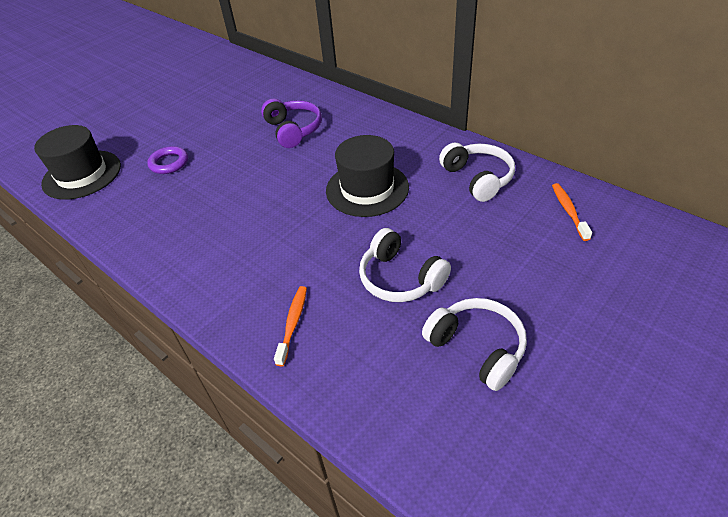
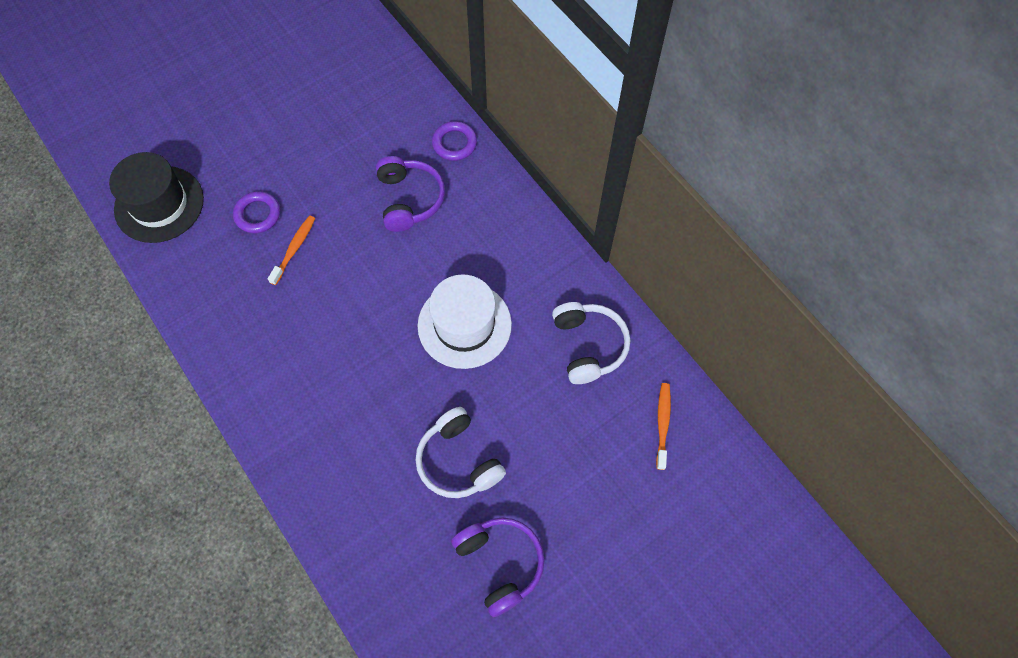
camera: 10 degrees right, 20 degrees up
orange toothbrush [274,286,307,366] -> orange toothbrush moved to [268,215,315,285]
black hat [326,135,409,217] -> white hat [418,274,512,369]
white headphones [422,298,527,391] -> purple headphones [451,517,544,617]
none -> purple ring [432,121,477,161]

